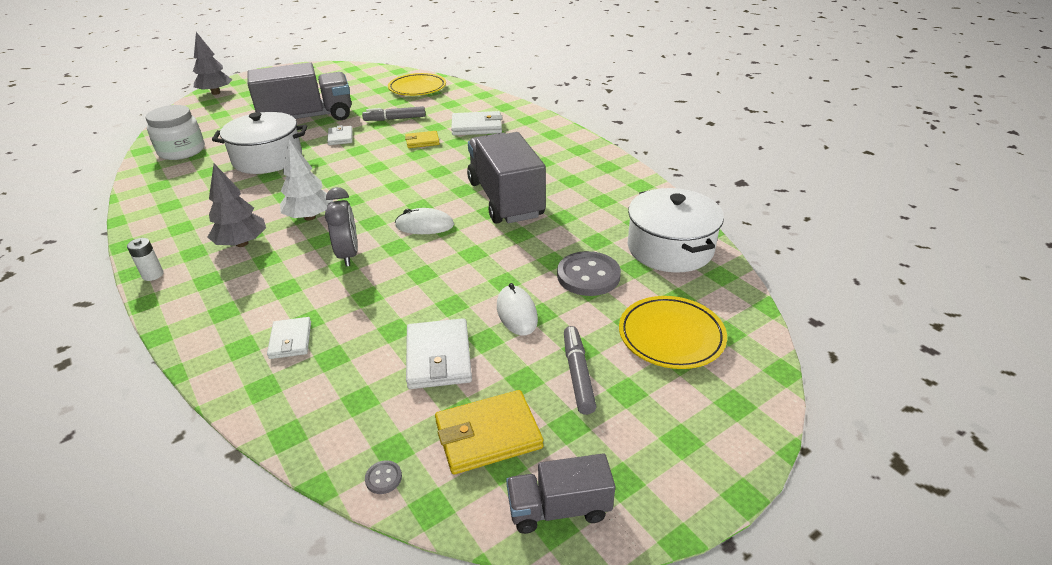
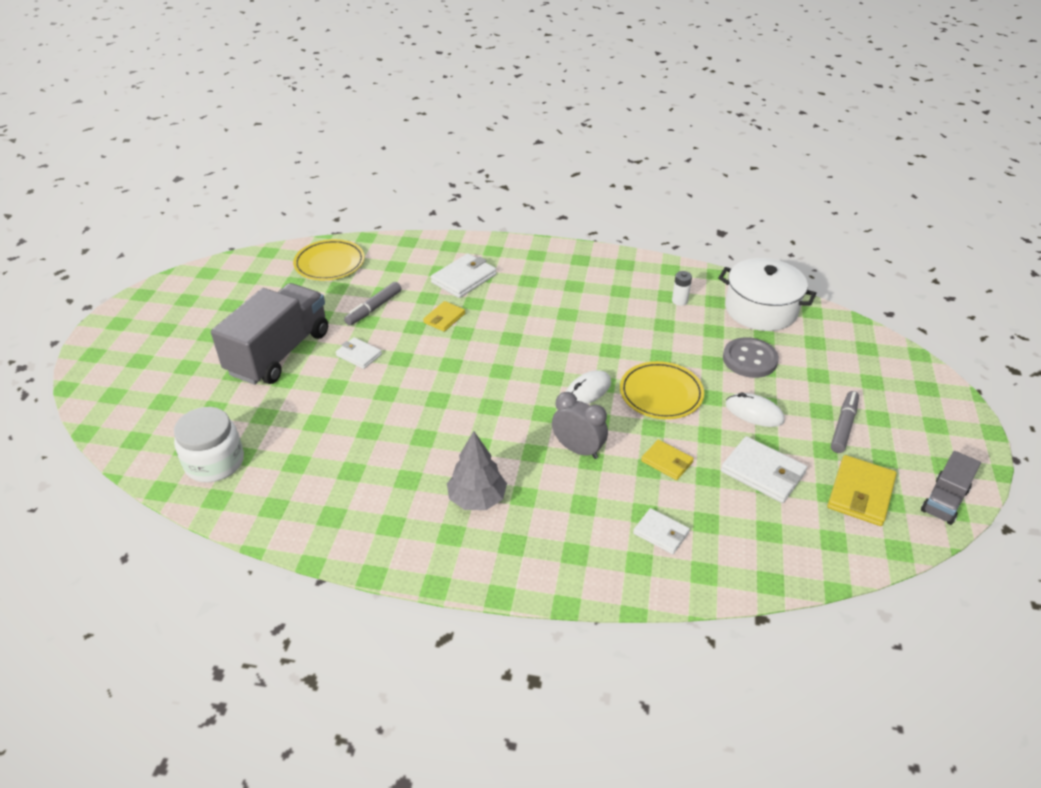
camera: 45 degrees left, 5 degrees up
white battery [127,238,164,281] -> white battery moved to [672,271,692,306]
grey tree [193,32,233,95] -> none
white pot [212,112,307,174] -> none
white tree [280,139,333,221] -> none
grey button [365,460,402,494] -> none
grey truck [467,132,546,224] -> none
grey marker [564,326,597,415] -> grey marker turned 75 degrees clockwise [831,391,859,453]
yellow plate [619,296,727,369] -> yellow plate moved to [620,361,704,419]
none -> yellow wallet [641,439,694,480]

